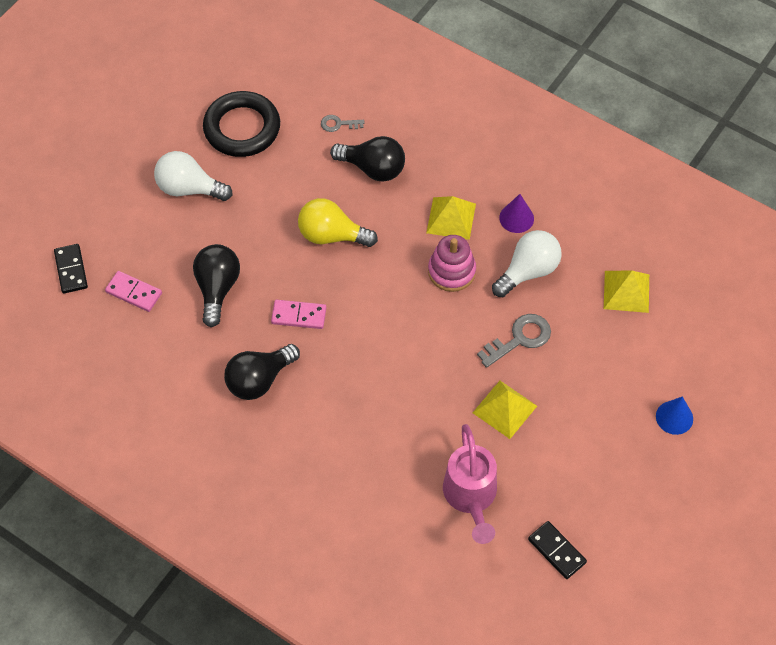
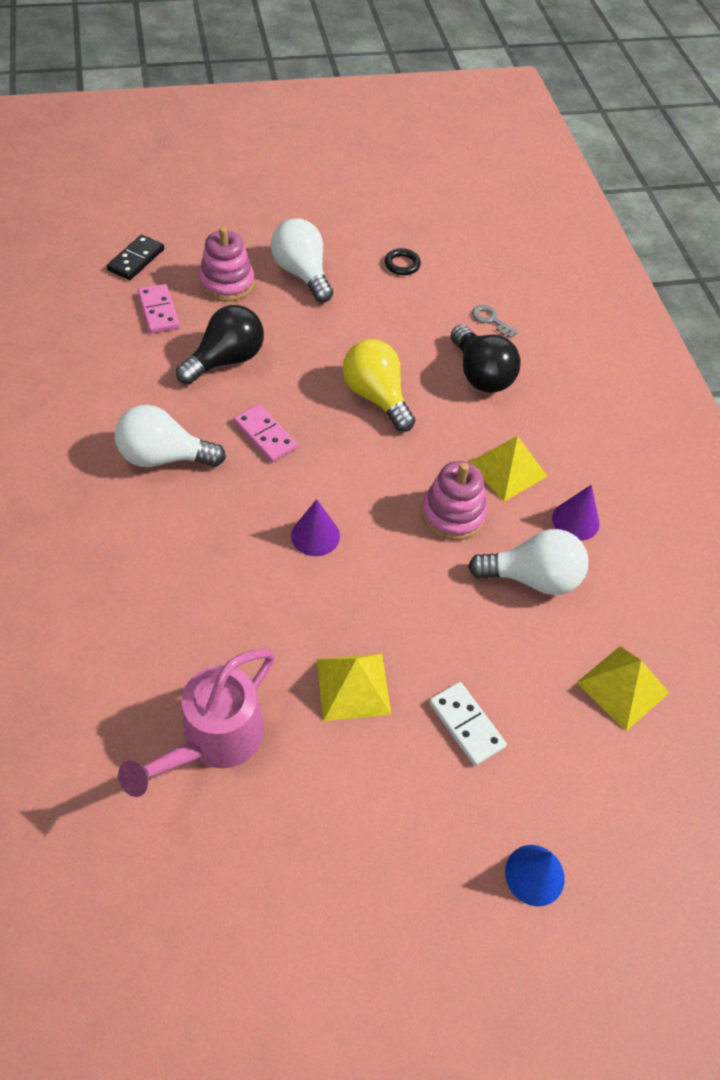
camera: 40 degrees right, 5 degrees down
black ring [203,91,280,157] -> black ring [385,248,421,275], size x0.41
black light bulb [224,344,300,400] -> white light bulb [114,405,226,467]
grey key [477,314,551,368] -> none
black domino [528,521,587,579] -> none
none -> pink stacking toy [199,226,255,302]
none -> purple cone [291,499,340,556]
none -> white domino [429,682,507,766]

